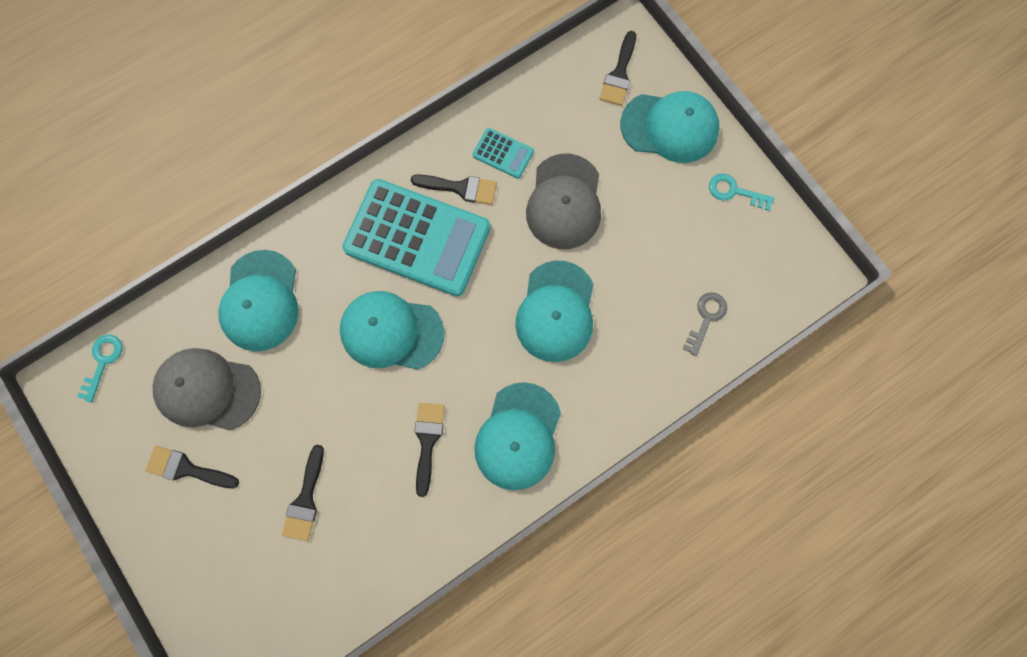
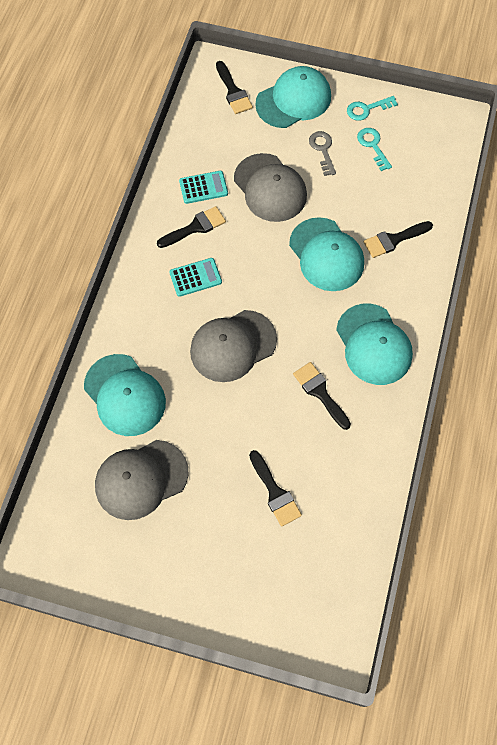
camera: 40 degrees left, 10 degrees down
turquoise key [77,335,122,403] -> turquoise key moved to [357,128,392,171]
black brush [145,446,239,488] -> black brush moved to [364,221,433,258]
turquoise cap [340,291,445,370] -> grey cap [190,310,277,382]
turquoise calculator [342,179,490,296] -> turquoise calculator [169,258,222,297], size x0.43
grey key [683,292,727,356] -> grey key moved to [309,131,336,176]

